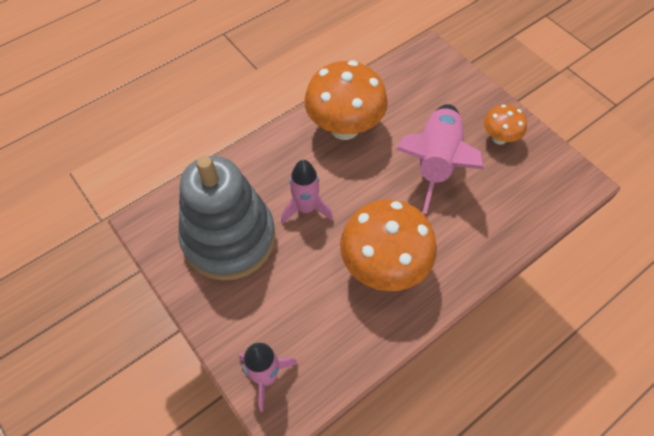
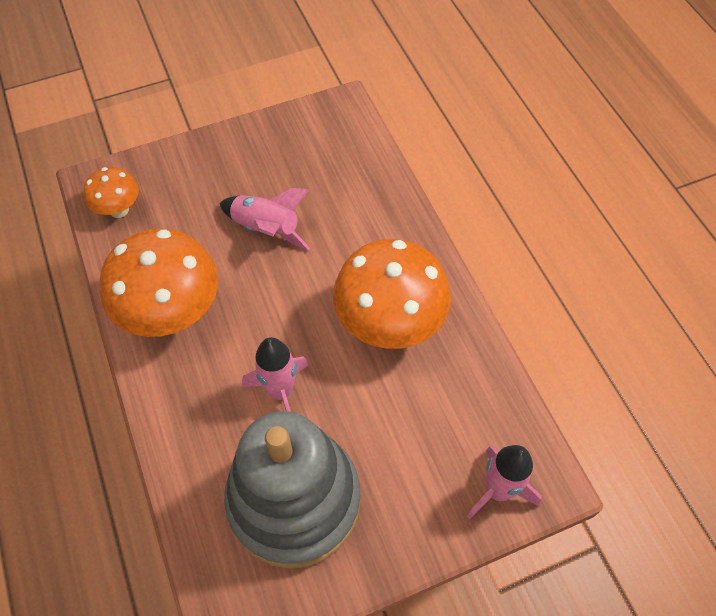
camera: 75 degrees left, 0 degrees up
pink rocket [396,104,484,214] -> pink rocket [219,188,310,250], size x0.64
orange mushroom [484,105,527,145] -> orange mushroom moved to [83,167,139,218]

